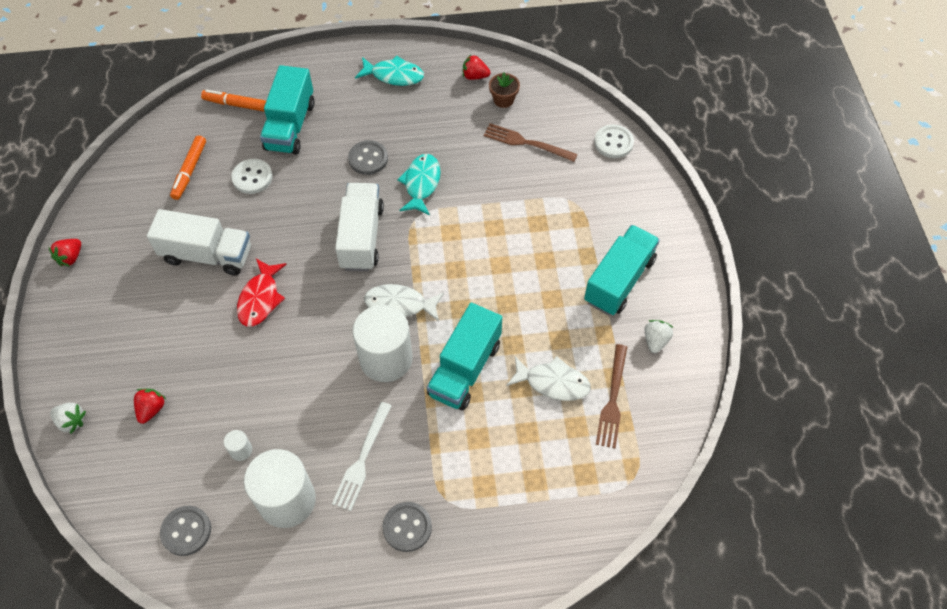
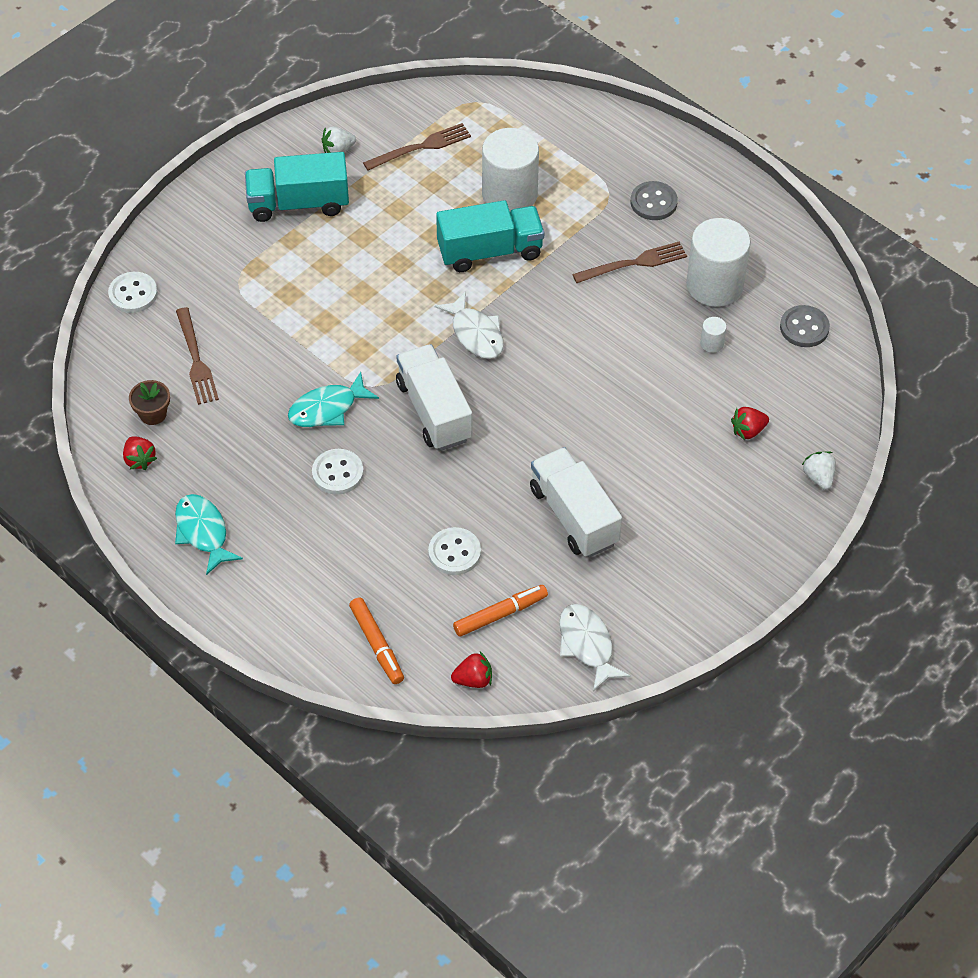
camera: 130 degrees left, 5 degrees down
red strawberry [49,239,81,266] -> red strawberry moved to [451,652,492,688]
red fish [237,259,287,327] -> none
turquoise truck [260,65,315,155] -> none
white fork [332,402,392,511] -> brown fork [572,242,687,283]
white truck [335,183,384,271] -> white truck turned 105 degrees clockwise [396,344,472,451]
grey button [348,140,388,175] -> white button [312,449,364,495]
white cylinder [353,305,413,382] -> white cylinder moved to [482,128,539,211]
white fish [506,356,591,401] -> white fish moved to [559,604,630,691]

